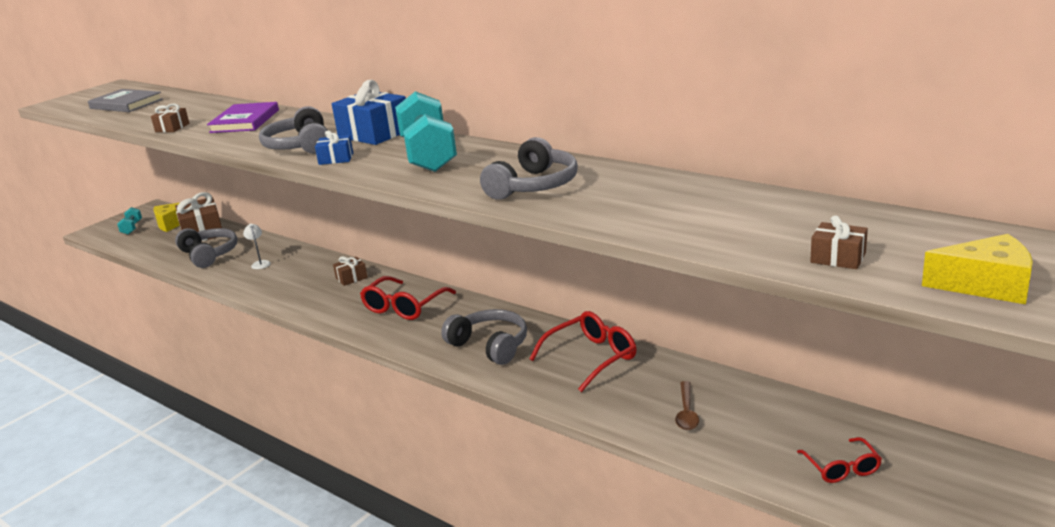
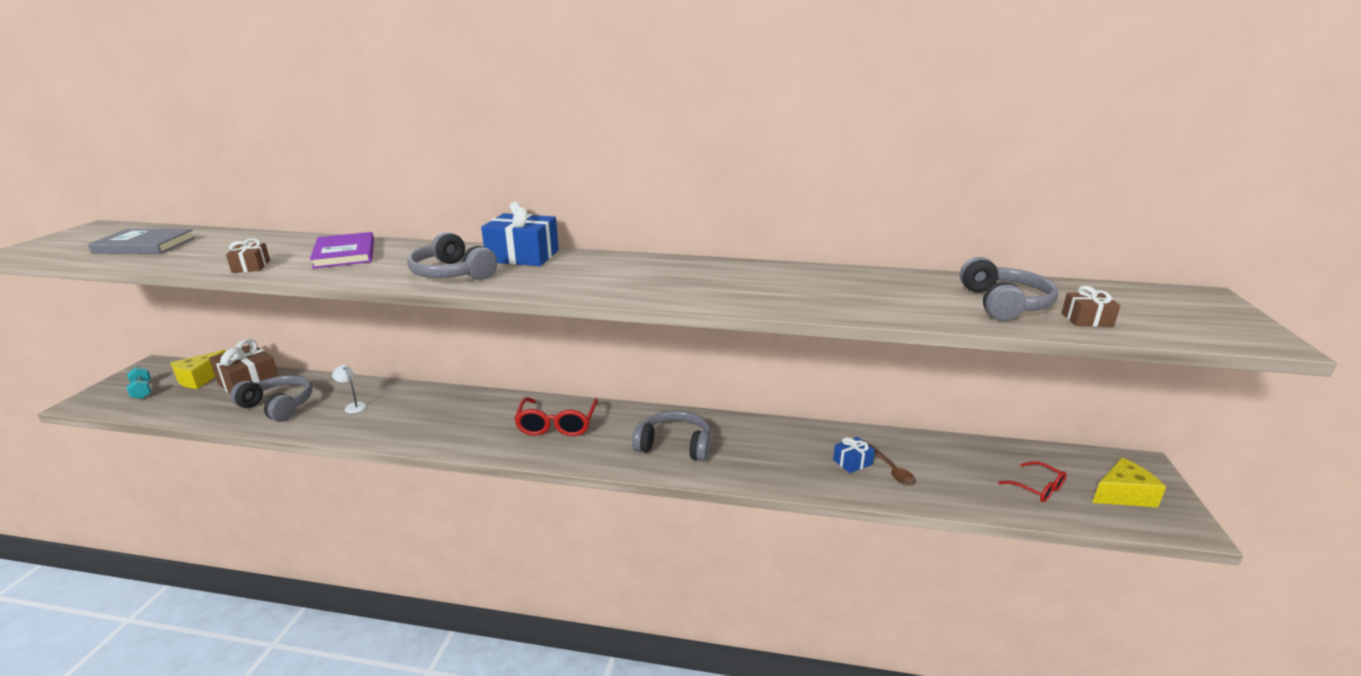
camera: 30 degrees left, 0 degrees up
blue gift [315,130,353,165] -> blue gift moved to [833,437,875,473]
brown gift [333,256,368,286] -> none
turquoise dumbbell [395,91,457,172] -> none
grey headphones [480,137,578,200] -> grey headphones moved to [960,257,1058,321]
red glasses [529,311,636,392] -> none
yellow cheese [922,234,1033,304] -> yellow cheese moved to [1092,458,1166,507]

